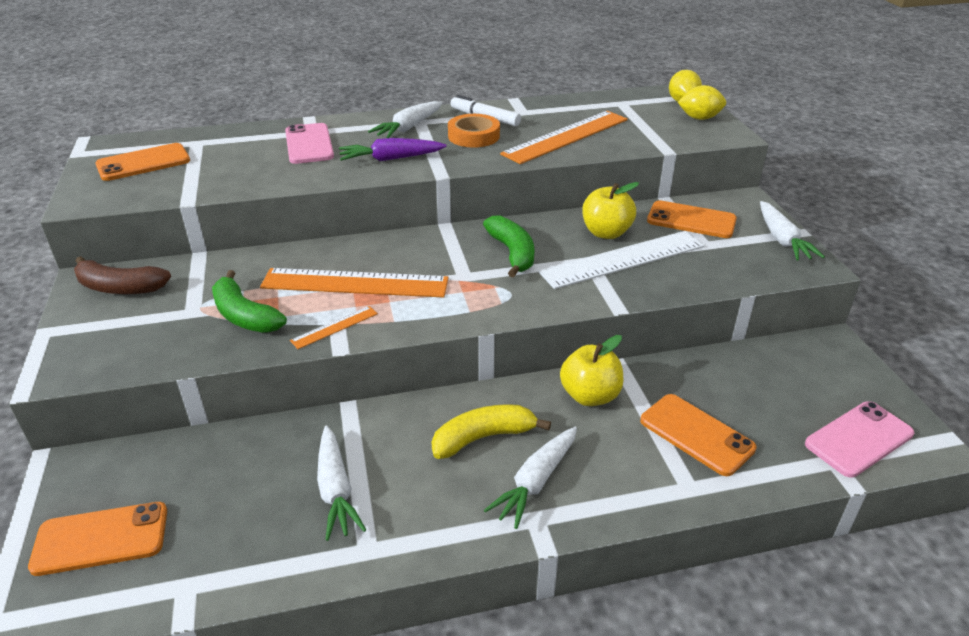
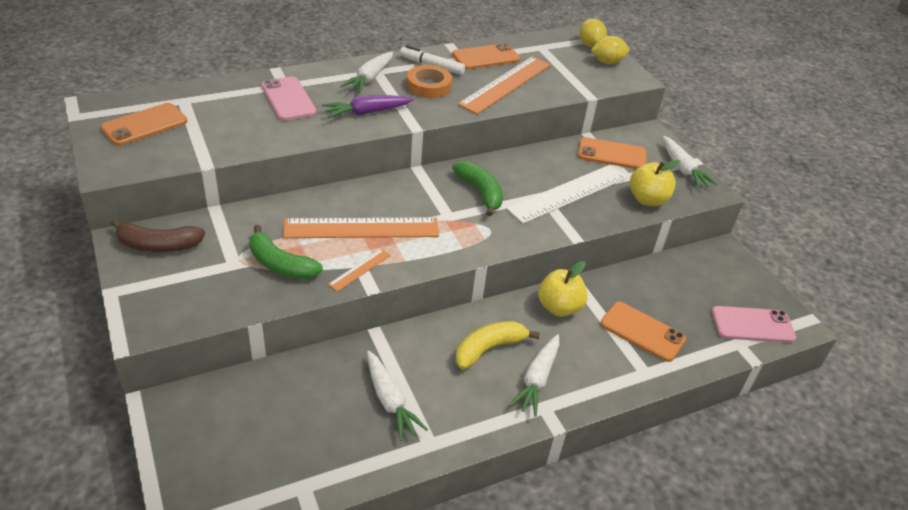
camera: 15 degrees left, 5 degrees up
orange phone [28,502,167,576] -> orange phone moved to [452,43,520,69]
yellow apple [582,182,639,239] -> yellow apple moved to [630,160,680,206]
pink phone [805,401,914,478] -> pink phone turned 45 degrees clockwise [712,306,796,343]

